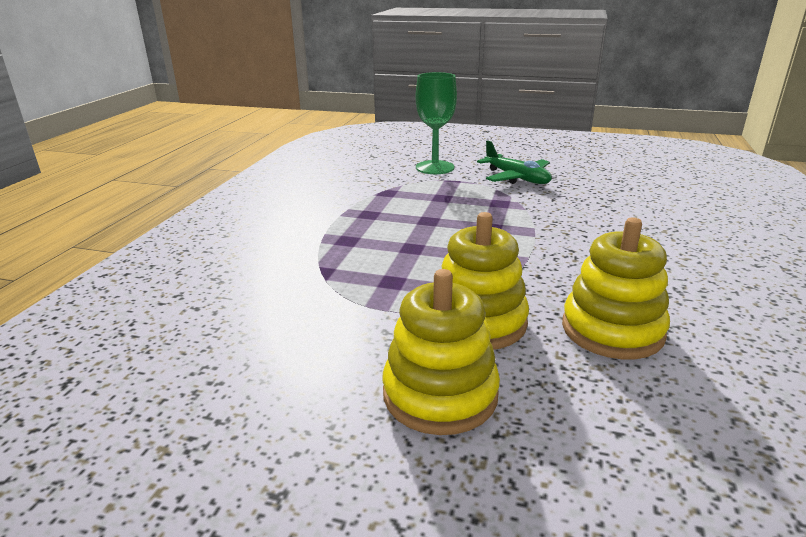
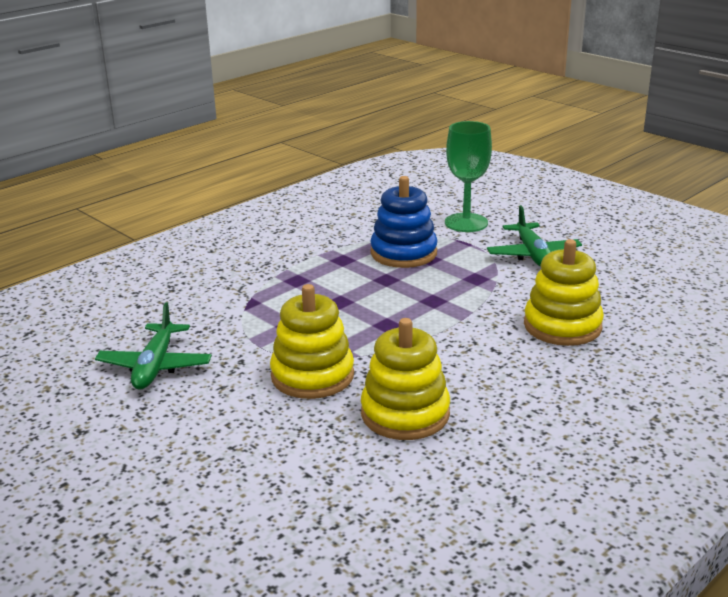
camera: 30 degrees right, 0 degrees up
yellow stacking toy [382,269,500,435] -> yellow stacking toy moved to [524,239,604,346]
none -> green plane [95,302,212,390]
none -> blue stacking toy [370,176,437,268]

